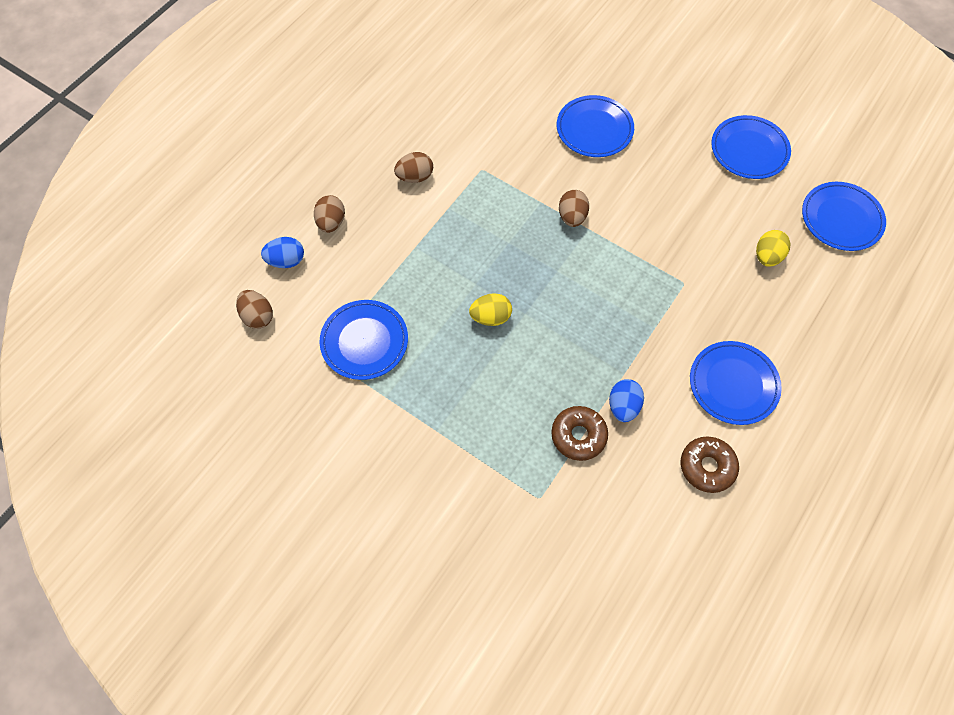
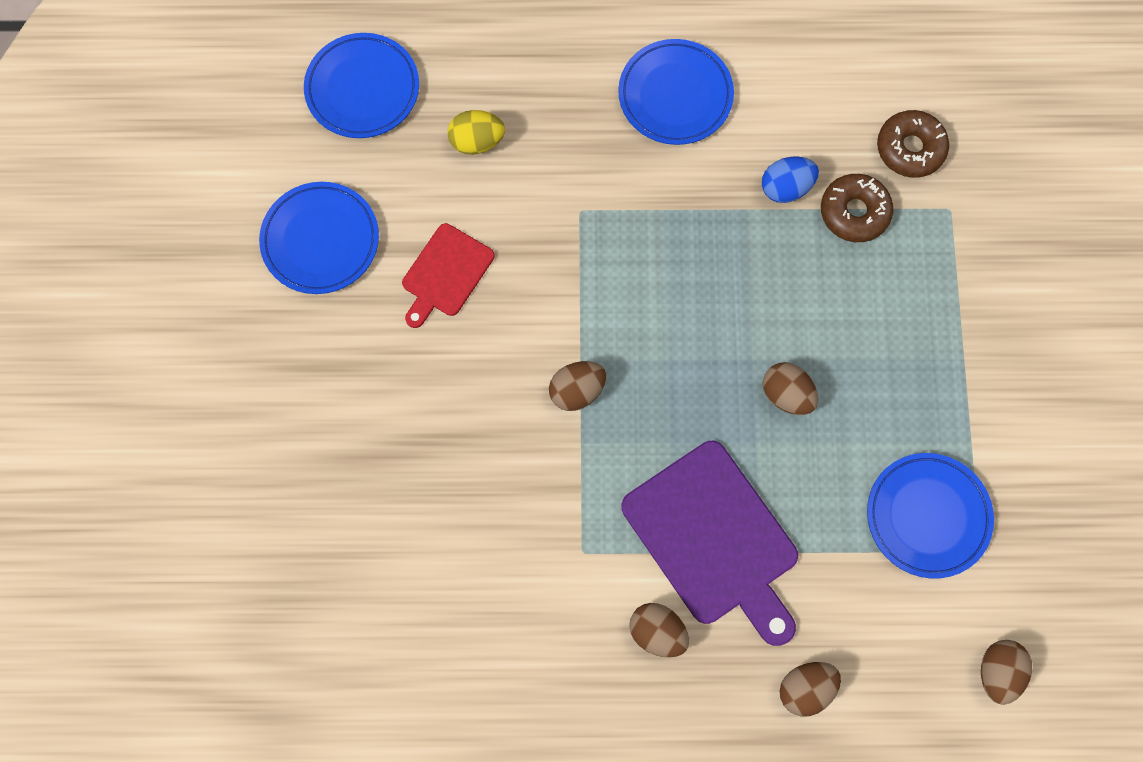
camera: 125 degrees left, 10 degrees up
blue egg [261,237,304,268] -> none
yellow egg [469,293,512,326] -> brown egg [763,362,818,415]
blue plate [557,95,634,157] -> none
brown donut [681,436,739,493] -> brown donut moved to [877,110,949,178]
none -> red cutting board [402,223,495,328]
none -> purple cutting board [621,441,798,646]

